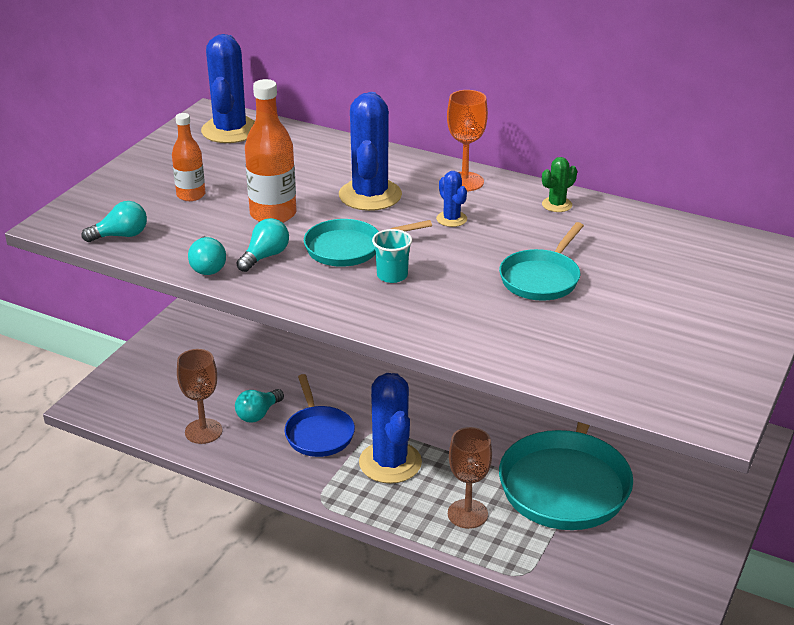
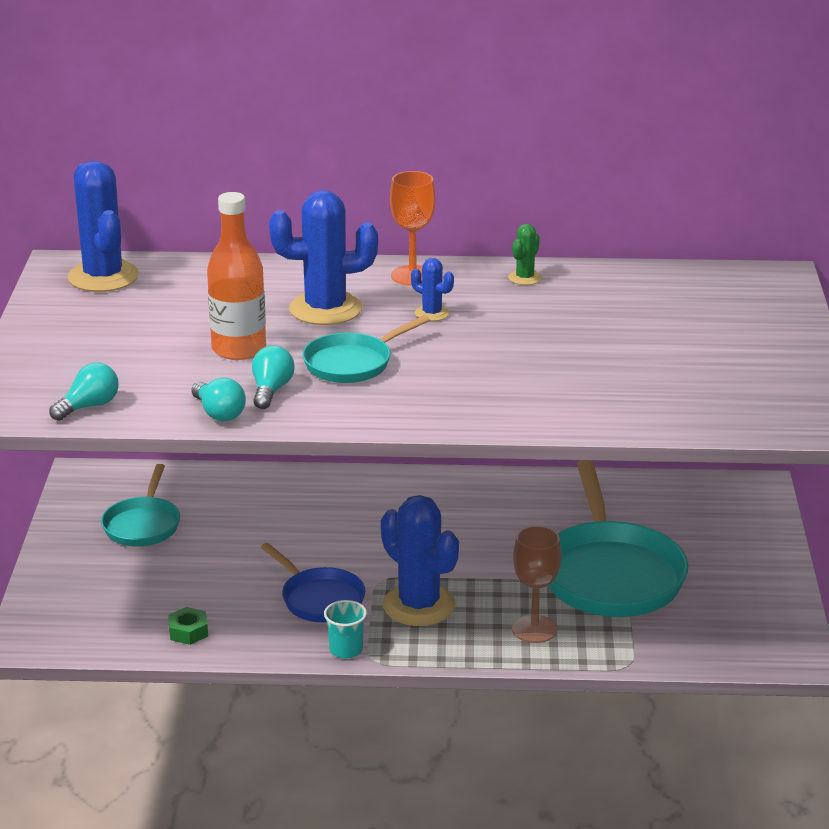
camera: 25 degrees left, 5 degrees down
orange bottle [172,113,205,201] -> none
brown goblet [177,349,222,444] -> green nut [168,607,208,645]
turquoise light bulb [235,389,284,423] -> none
blue cactus [339,92,402,211] -> blue cactus turned 75 degrees counterclockwise [269,190,378,325]
turquoise cup [372,229,412,283] -> turquoise cup moved to [324,600,367,658]
turquoise pan [499,222,584,301] -> turquoise pan moved to [101,464,180,546]

